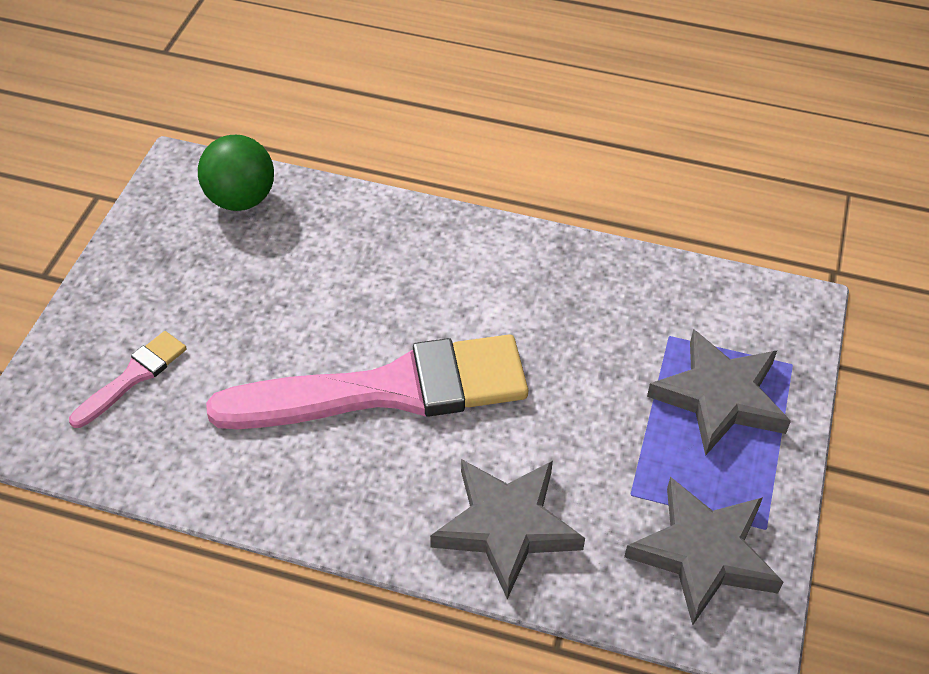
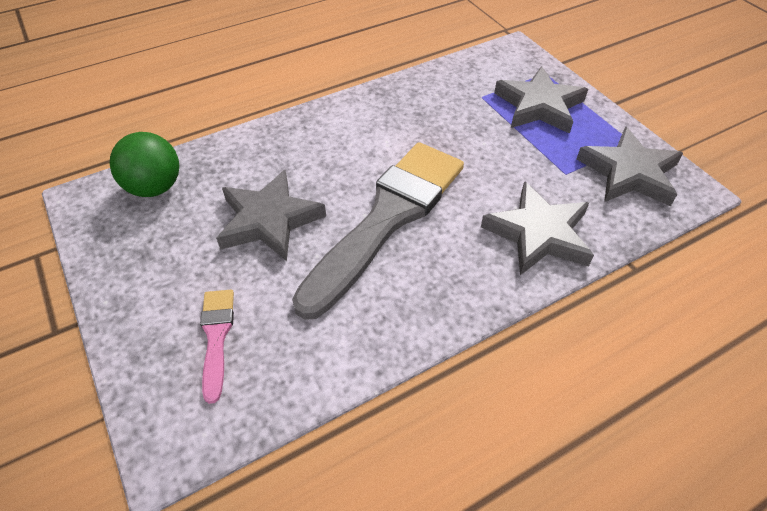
camera: 45 degrees left, 0 degrees up
pink brush [206,335,528,429] -> grey brush [292,143,464,320]
none -> grey star [216,170,326,262]

